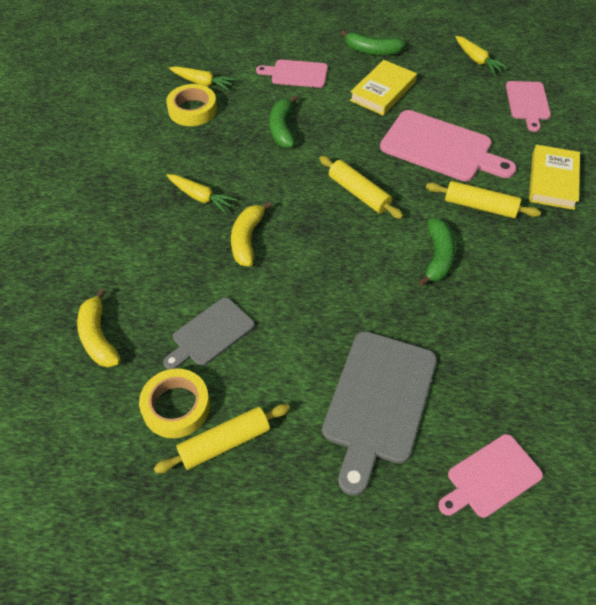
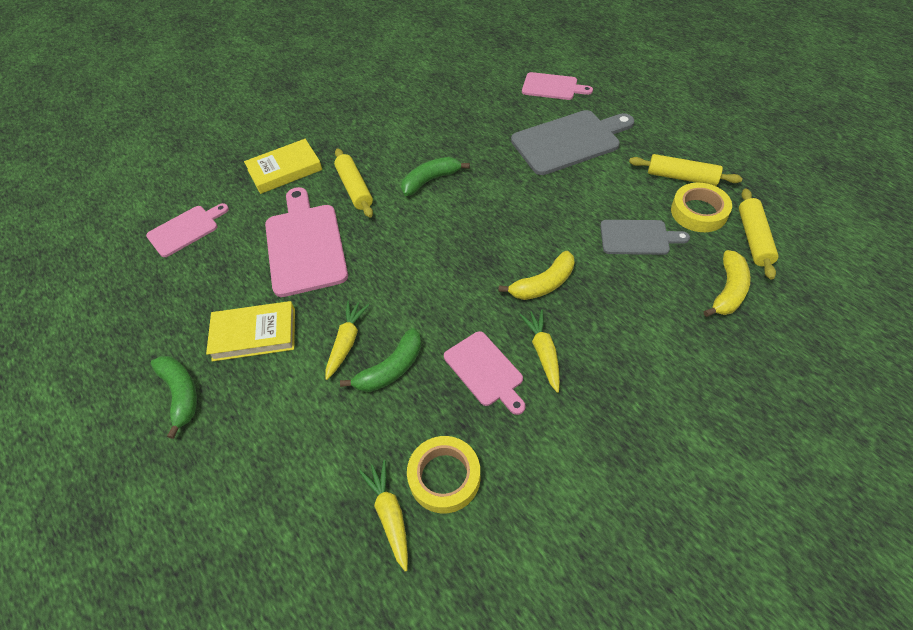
camera: 130 degrees left, 0 degrees up
pink cutting board [256,59,328,88] -> pink cutting board moved to [444,331,526,415]
yellow rolling pin [319,156,403,219] -> yellow rolling pin moved to [739,188,779,280]
yellow carrot [455,36,508,74] -> yellow carrot moved to [325,300,369,380]

